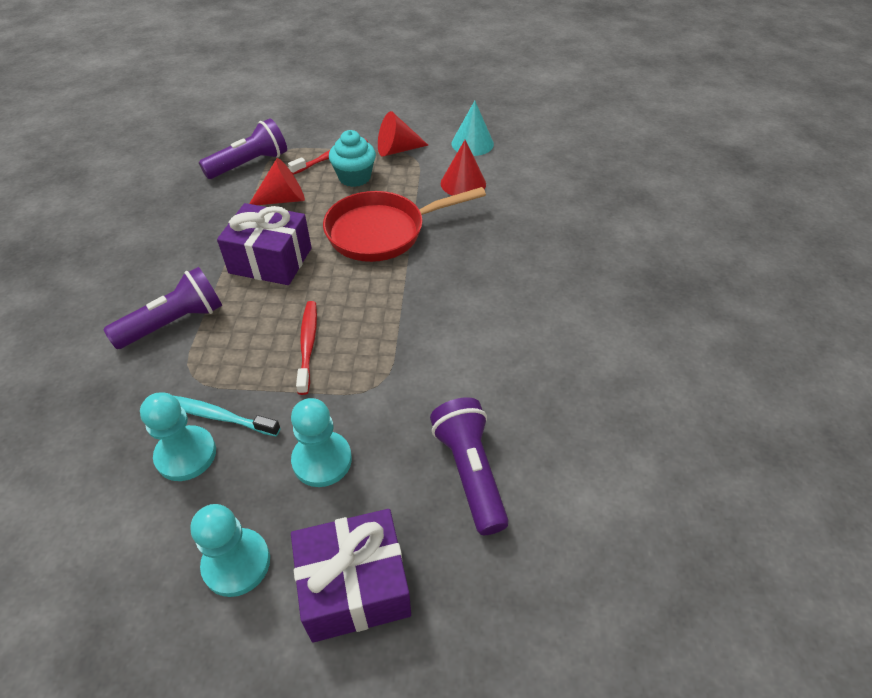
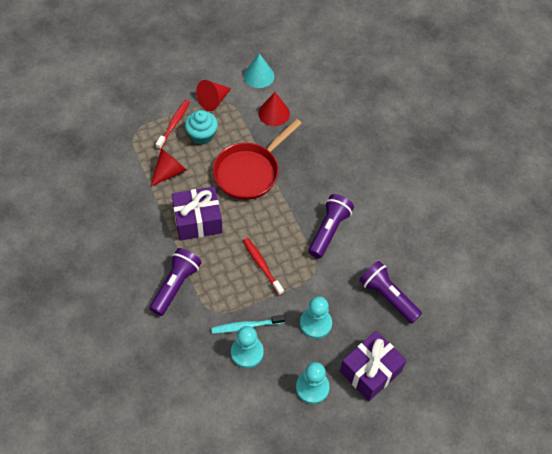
camera: 30 degrees left, 10 degrees up
purple flashlight [199,119,287,179] -> purple flashlight moved to [309,194,354,258]

